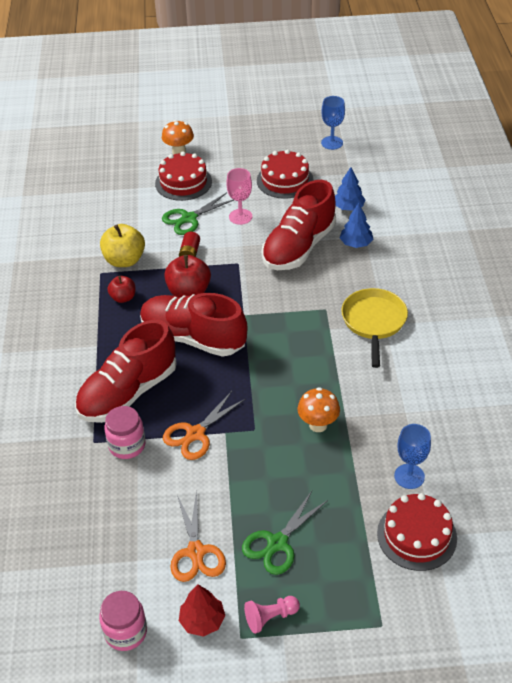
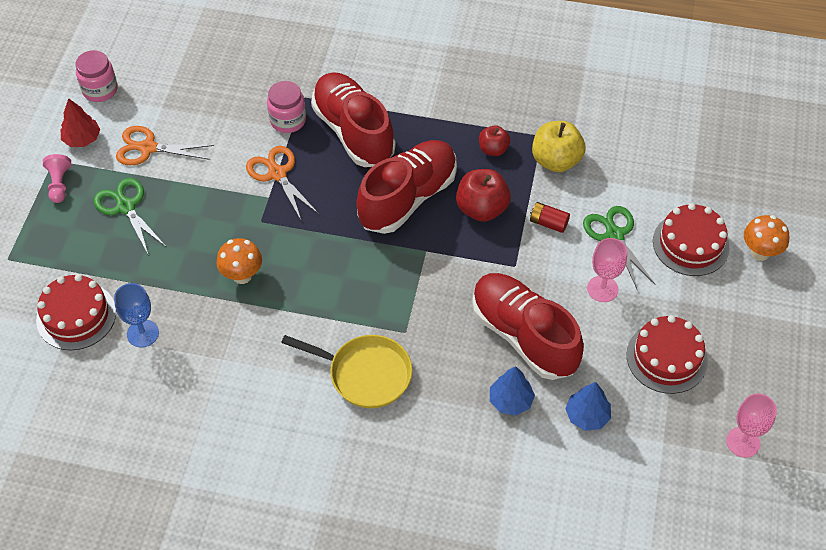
camera: 105 degrees right, 10 degrees up
blue goblet [321,96,345,150] -> pink goblet [726,393,777,458]

